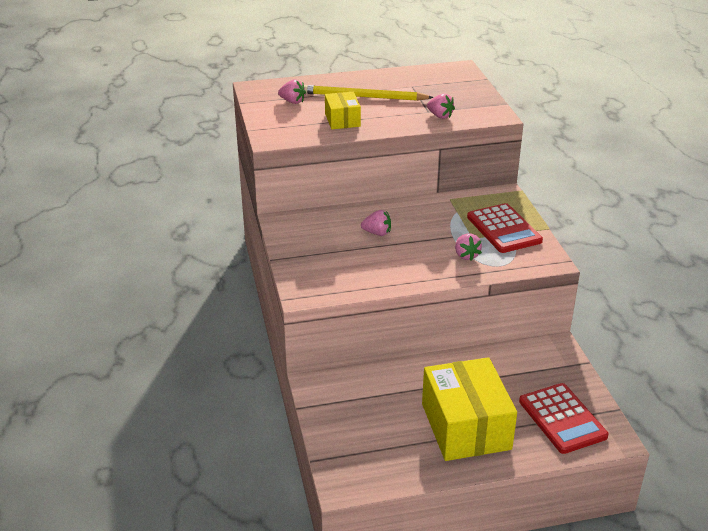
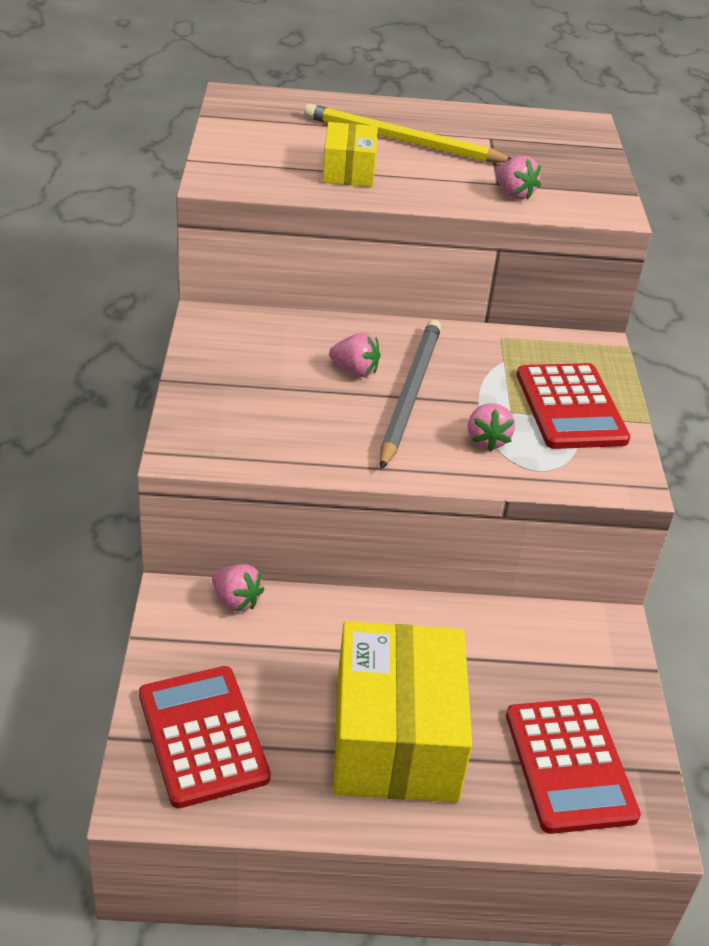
camera: 10 degrees right, 5 degrees up
pink strawberry [278,79,306,104] -> pink strawberry moved to [212,564,264,611]
none -> red calculator [139,666,271,808]
none -> grey pencil [380,320,441,470]

